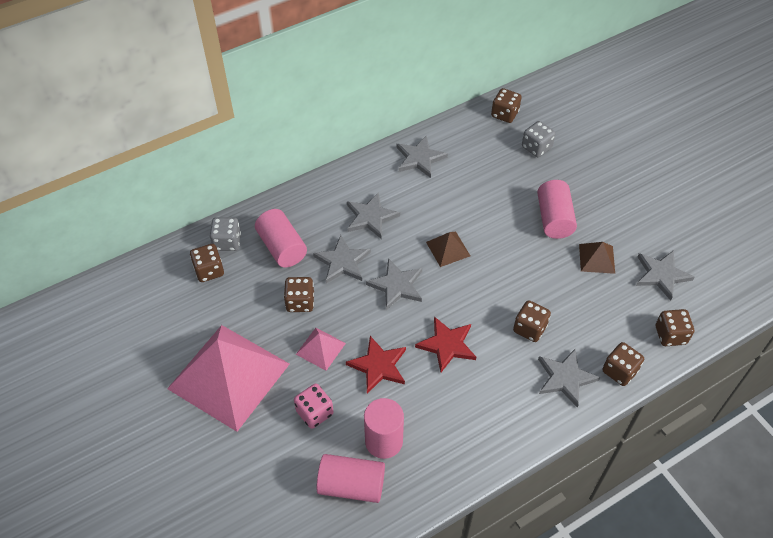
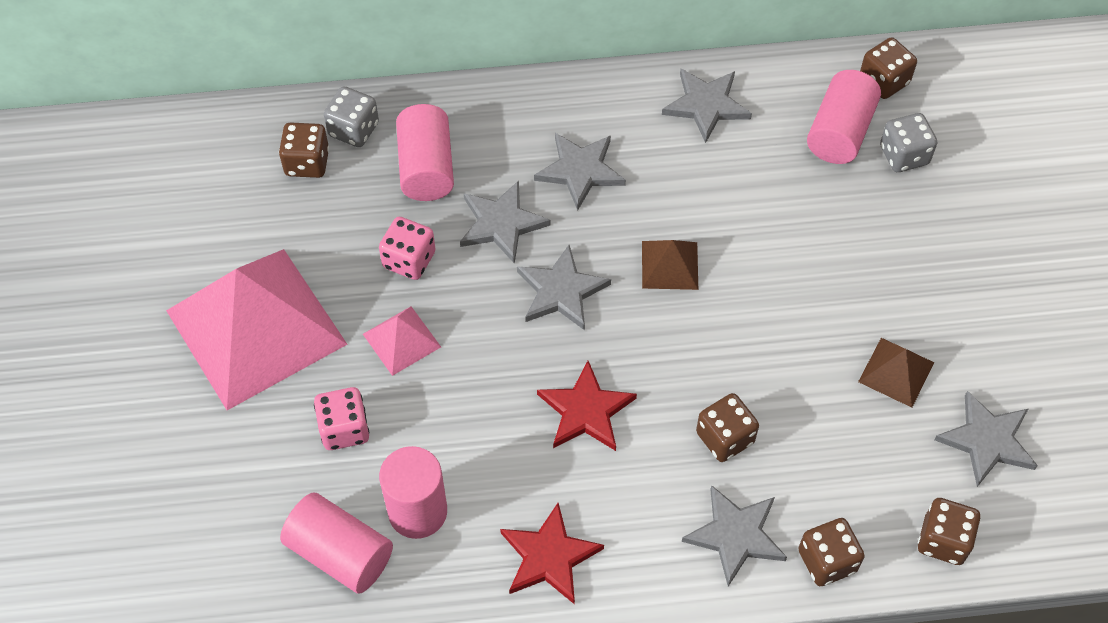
camera: 25 degrees right, 5 degrees up
brown dice [284,277,314,312] -> pink dice [379,217,435,280]
red star [346,336,406,393] -> red star moved to [500,503,604,605]
pink cylinder [537,180,577,239] -> pink cylinder moved to [807,70,881,164]

